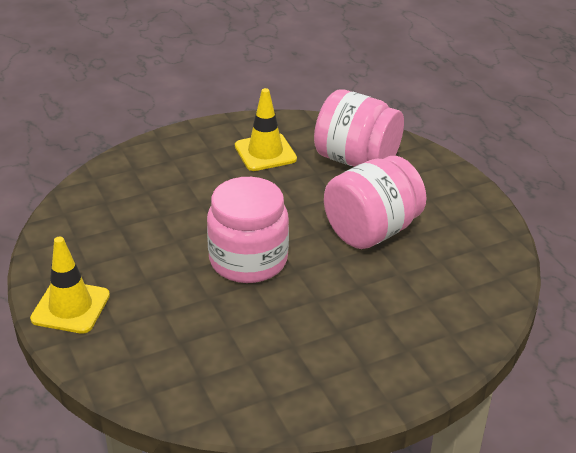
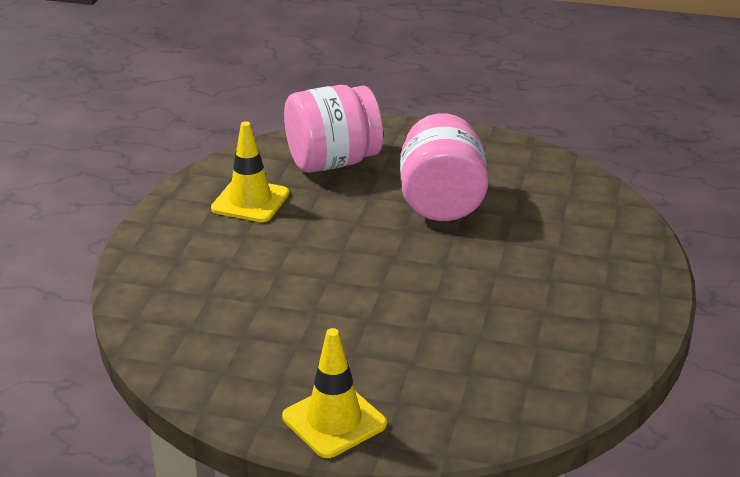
camera: 50 degrees left, 5 degrees down
pink jar [207,177,289,283] -> none

